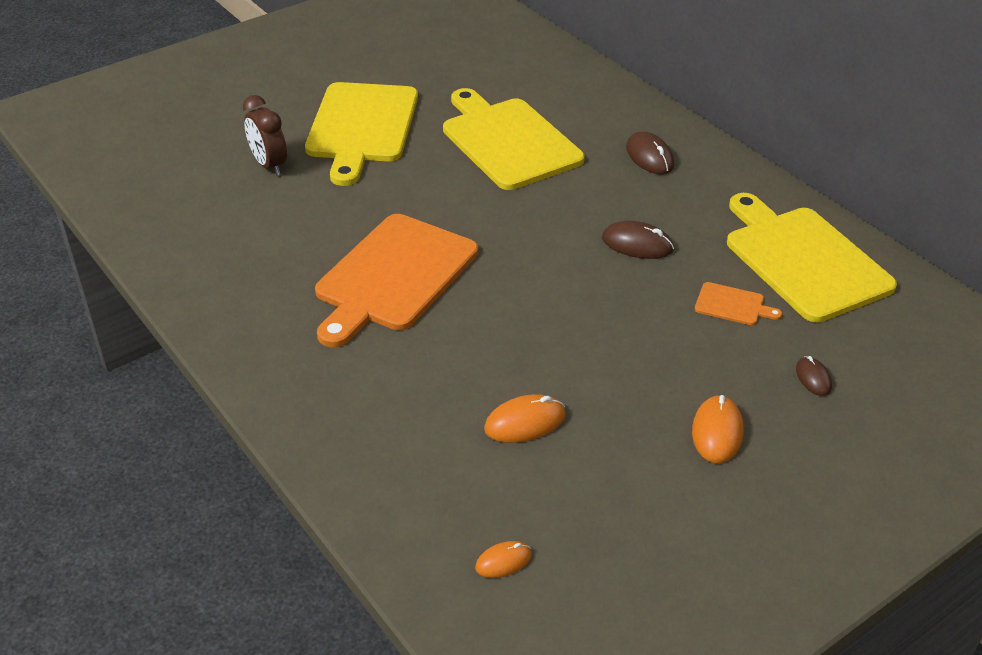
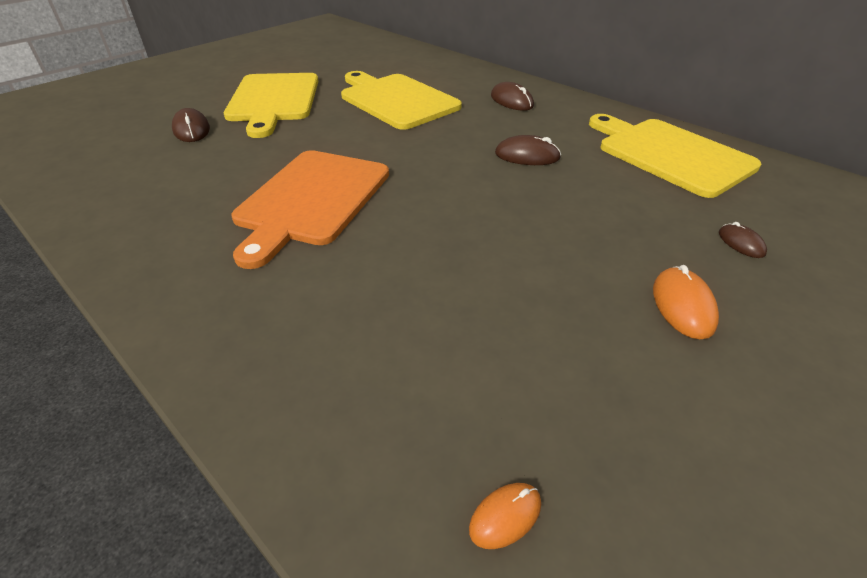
camera: 10 degrees left, 0 degrees up
brown clock [243,95,287,176] -> brown mouse [172,108,210,142]
orange mouse [484,394,566,443] -> none
orange cutting board [695,282,782,325] -> none

